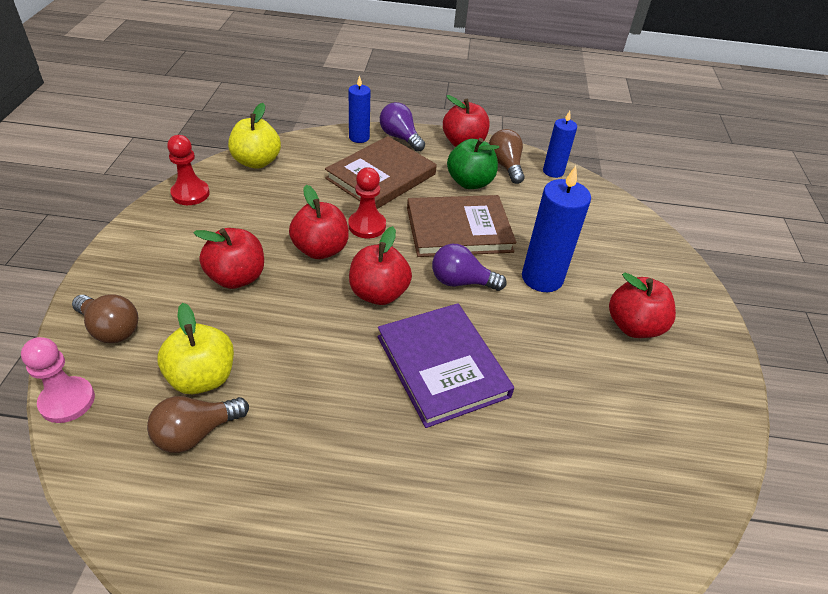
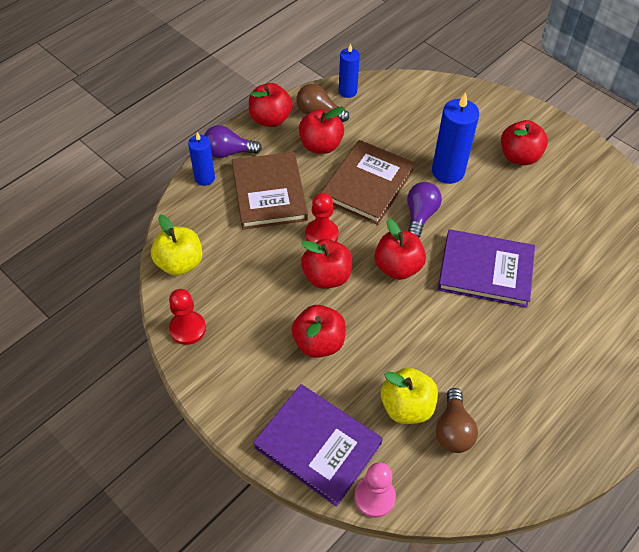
camera: 50 degrees left, 10 degrees up
brown light bulb [72,294,138,343] -> purple book [253,384,383,507]
purple light bulb [432,244,506,291] -> purple light bulb turned 150 degrees clockwise [407,182,442,238]
green apple [447,138,499,189] -> red apple [299,106,344,154]

